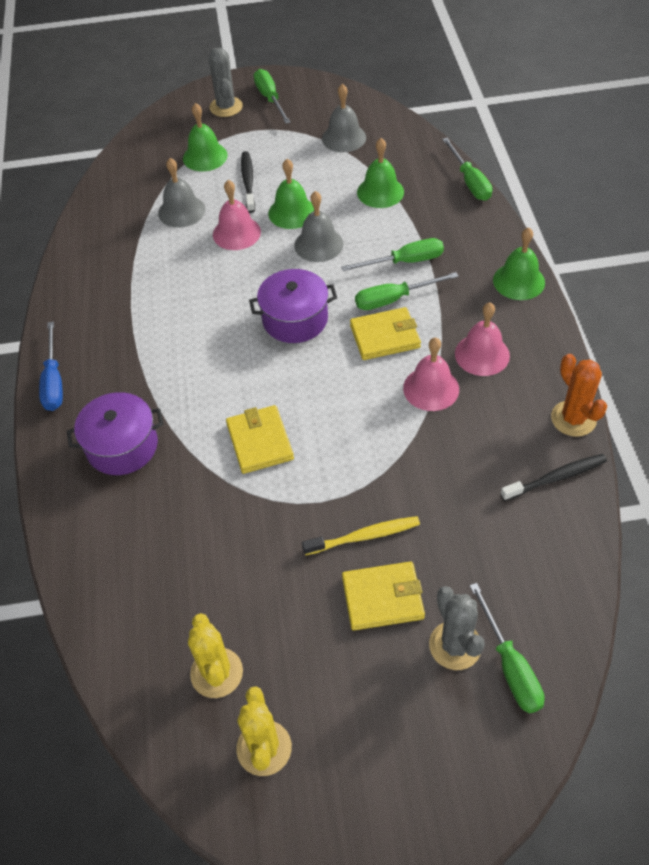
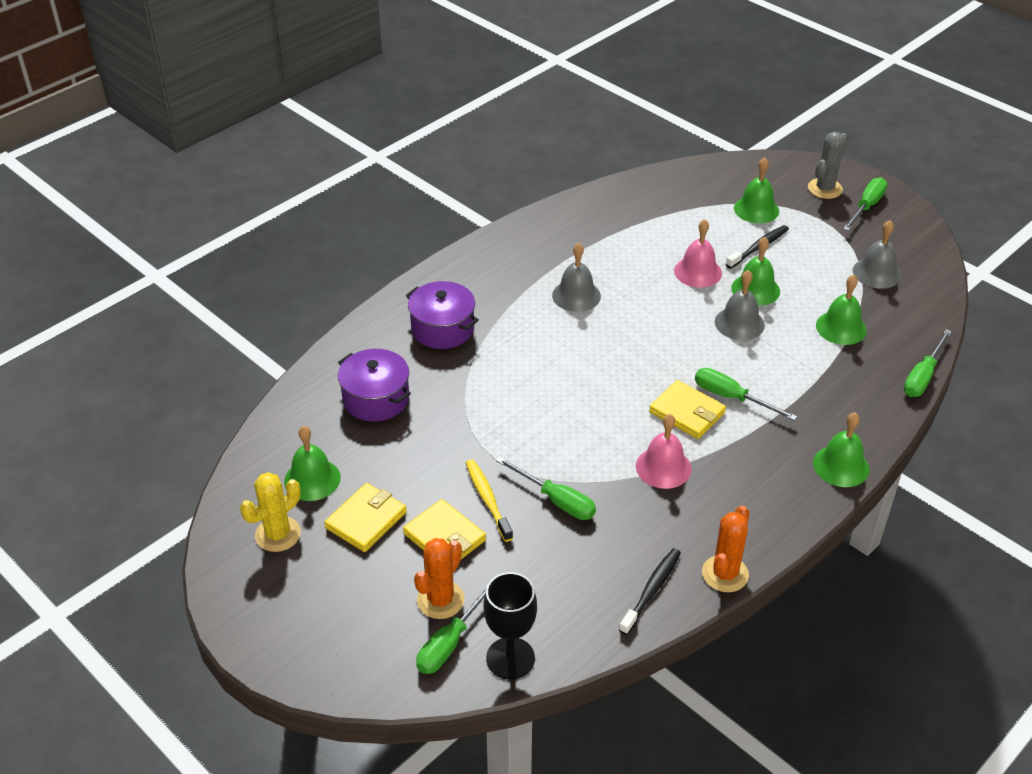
camera: 50 degrees right, 10 degrees down
blue screwdriver [39,322,63,411] -> none
grey bell [158,158,205,228] -> grey bell moved to [552,243,601,312]
yellow cactus [188,613,243,698] -> green bell [284,426,341,501]
yellow wallet [226,405,294,474] -> yellow wallet moved to [324,483,407,552]
purple pot [249,269,337,343] -> purple pot moved to [338,349,411,422]
yellow toothbrush [302,516,420,555] -> yellow toothbrush turned 150 degrees counterclockwise [466,459,513,542]
green screwdriver [341,238,444,271] -> green screwdriver moved to [496,457,596,520]
grey cactus [429,586,485,670] -> orange cactus [414,538,465,619]
pink bell [455,303,510,376] -> none
black toothbrush [500,454,607,501] -> black toothbrush turned 90 degrees counterclockwise [619,548,681,635]
none -> black goblet [484,572,537,680]

